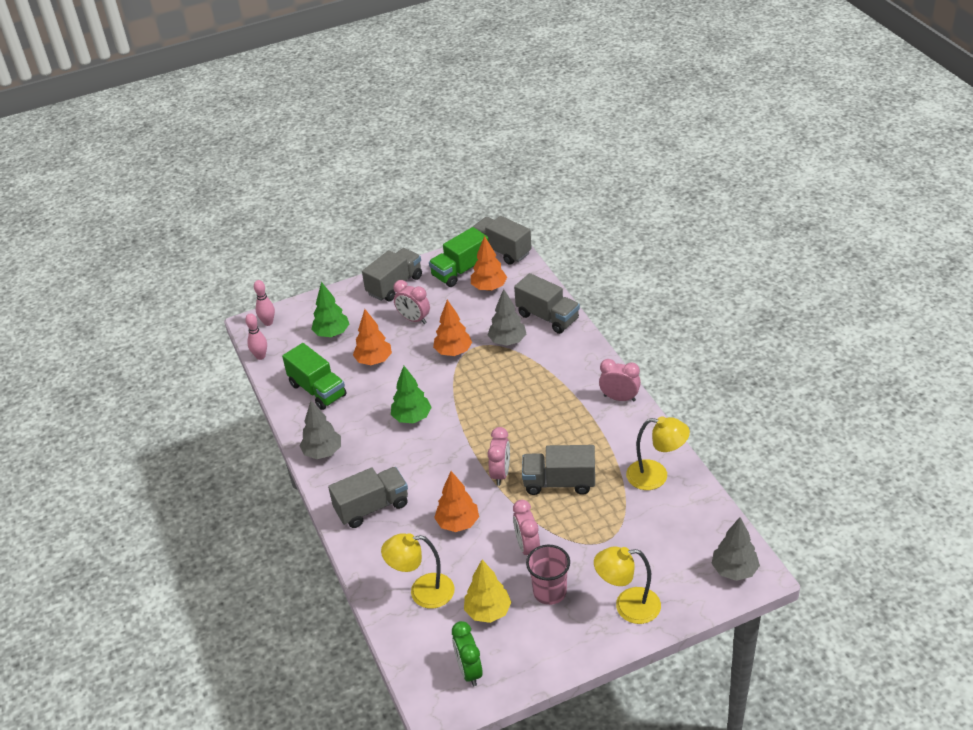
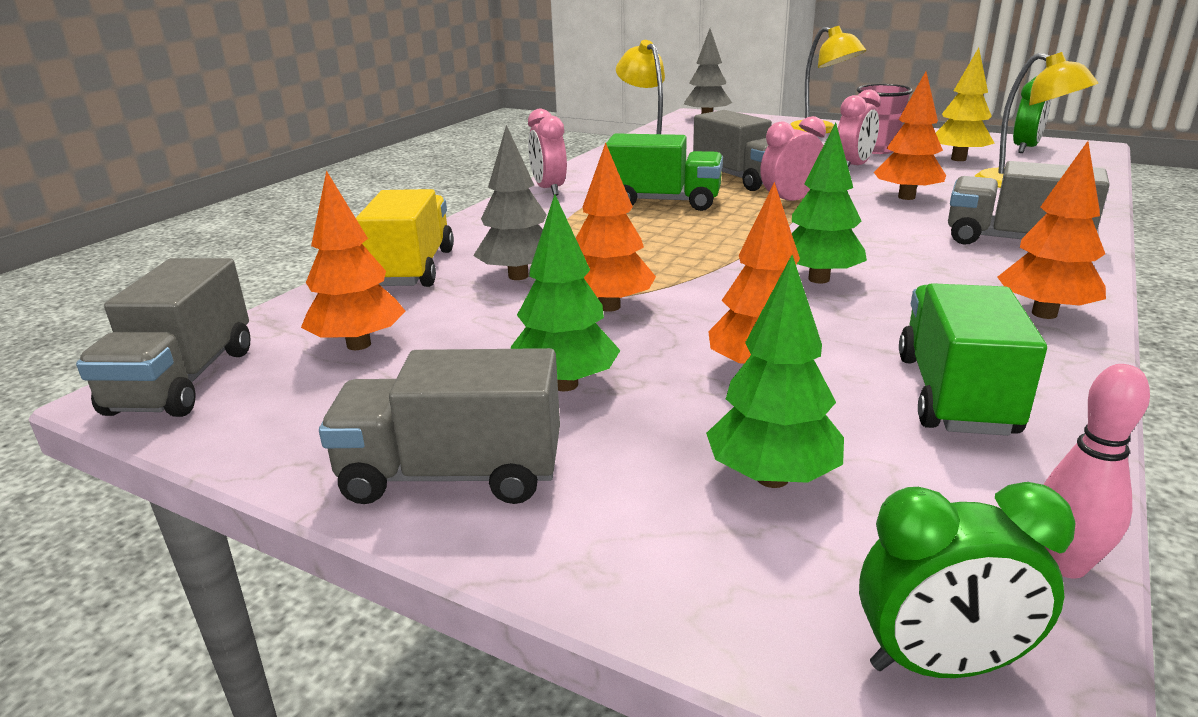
camera: 130 degrees left, 15 degrees down
pink bowling pin [254,280,275,326] -> green clock [859,482,1076,678]
grey tree [300,401,341,459] -> orange tree [997,141,1106,319]
pink clock [393,280,430,324] -> green tree [511,194,621,391]
green truck [429,227,489,287] -> green truck moved to [606,133,723,211]
grey truck [514,273,580,334] -> yellow truck [356,189,454,287]

